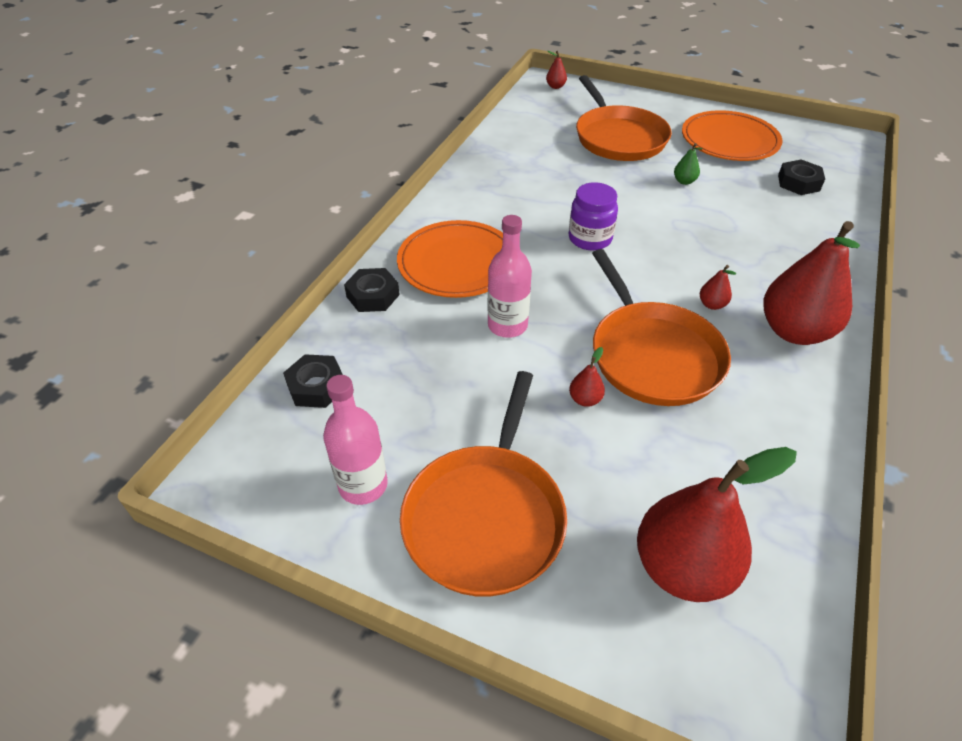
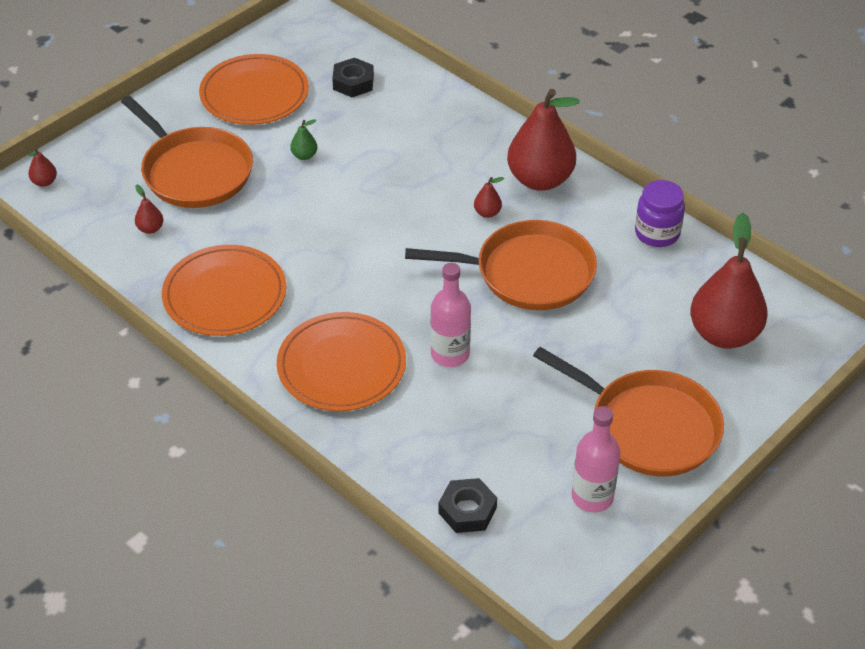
camera: 70 degrees left, 0 degrees up
black nut [344,268,400,312] -> none
purple jar [569,182,618,251] -> purple jar moved to [635,180,685,247]
red pear [569,347,605,407] -> red pear moved to [135,184,163,234]
orange pan [576,75,672,161] -> orange pan turned 45 degrees clockwise [121,96,253,208]
none -> orange plate [162,245,286,336]

